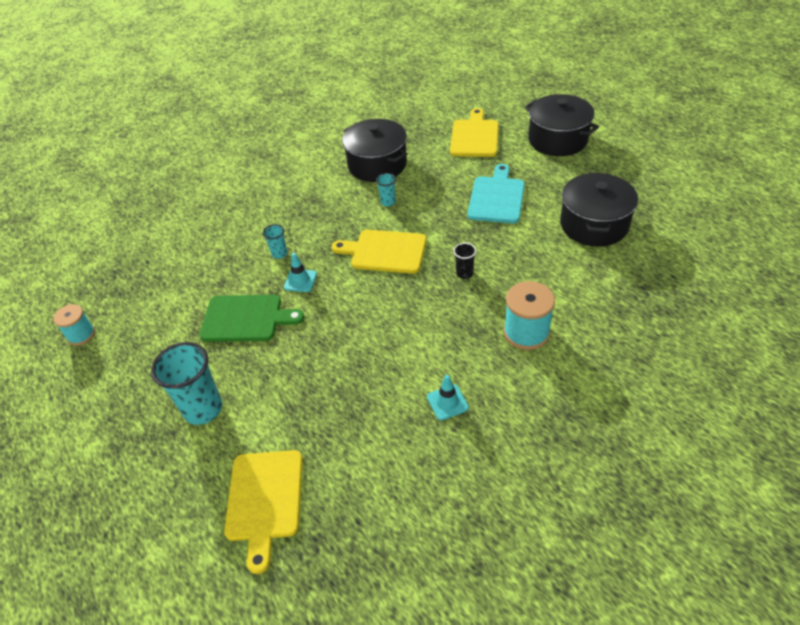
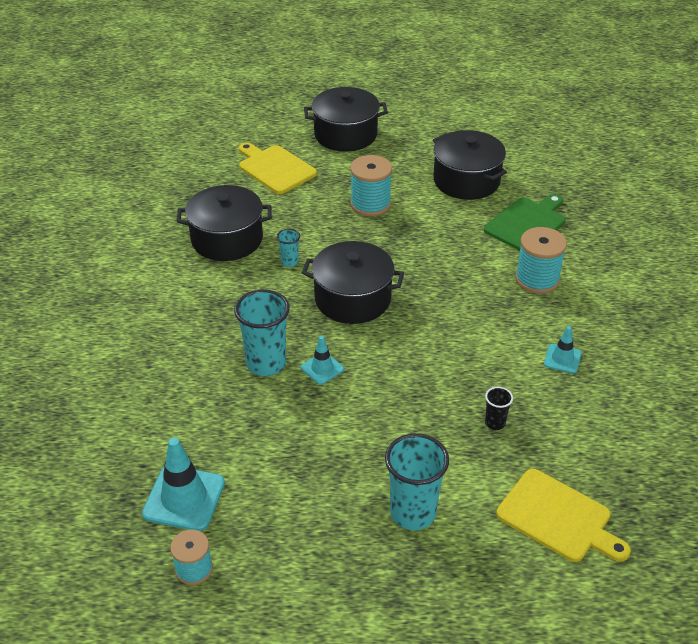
camera: 55 degrees left, 5 degrees down
green cutting board [200,295,304,342] -> green cutting board moved to [484,194,566,251]
turquoise cup [263,224,287,259] -> turquoise cup [234,289,290,376], size x2.05
yellow cutting board [332,230,426,274] -> black pot [302,241,404,324]
black cup [453,243,476,279] -> black cup moved to [485,387,513,430]
turquoise cutting board [467,164,525,224] -> turquoise spool [350,155,392,216]
none -> turquoise traffic cone [142,438,225,531]

